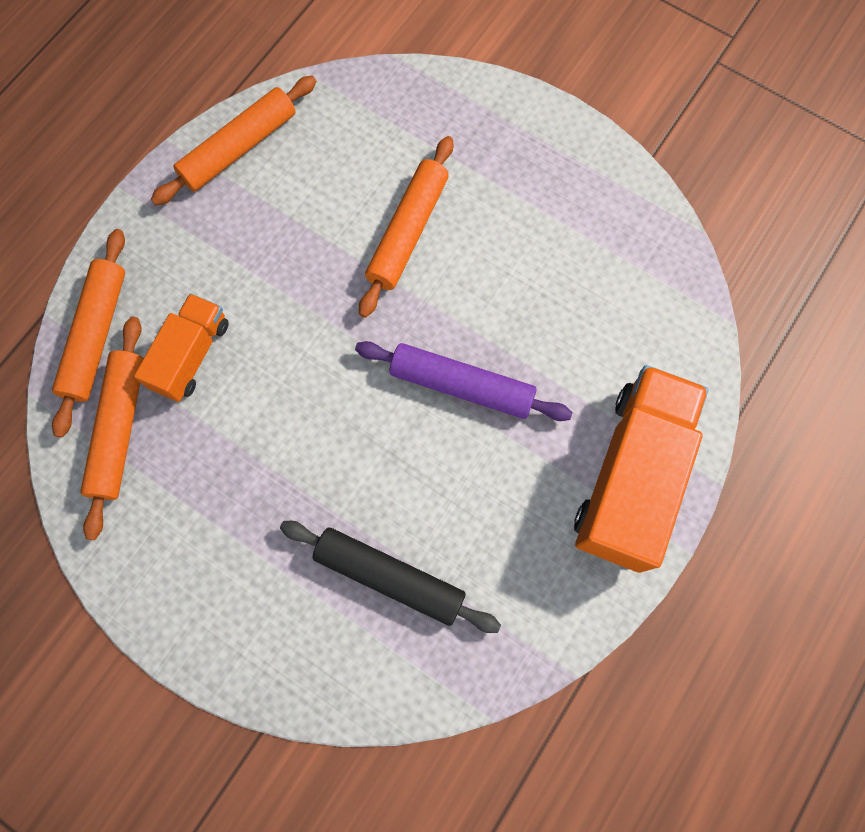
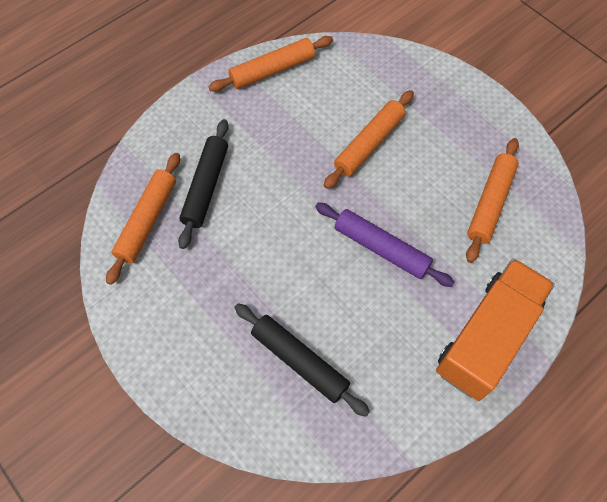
camera: 15 degrees right, 10 degrees down
orange rolling pin [52,229,125,438] -> orange rolling pin moved to [466,138,519,263]
orange truck [134,293,229,402] -> black rolling pin [178,119,229,249]

